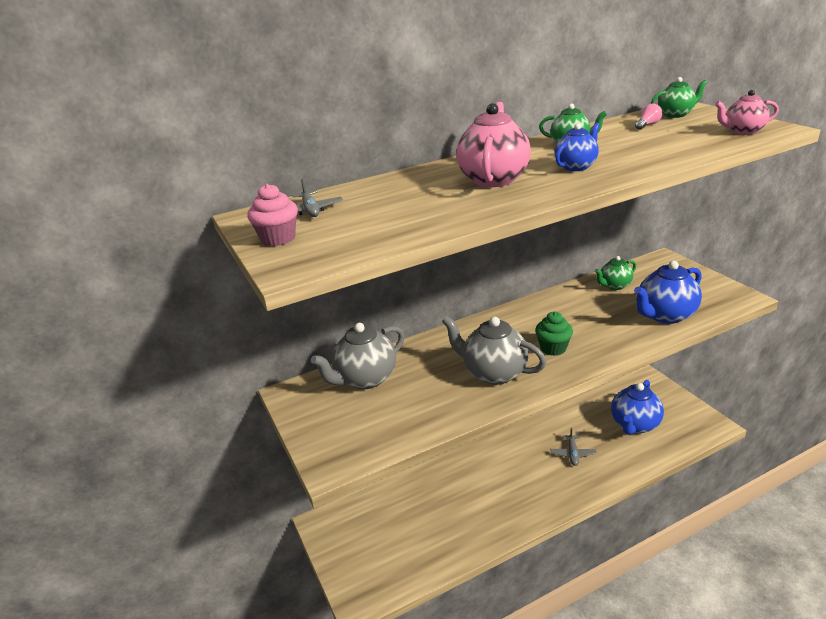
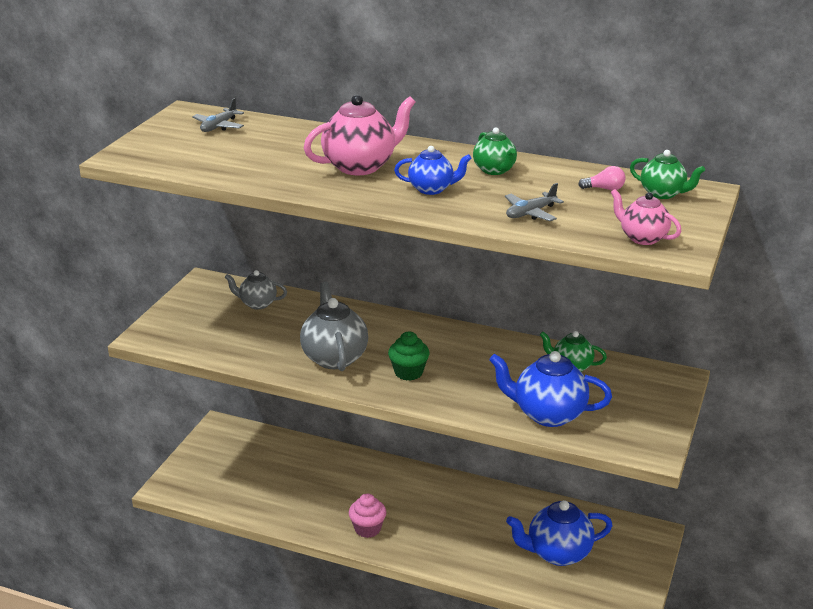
camera: 45 degrees right, 0 degrees up
pink cupcake [247,184,298,246] -> pink cupcake moved to [349,494,386,538]
grey teapot [311,323,404,389] -> grey teapot [225,270,287,309], size x0.59
grey plane [550,427,597,466] -> grey plane moved to [505,183,564,221]

